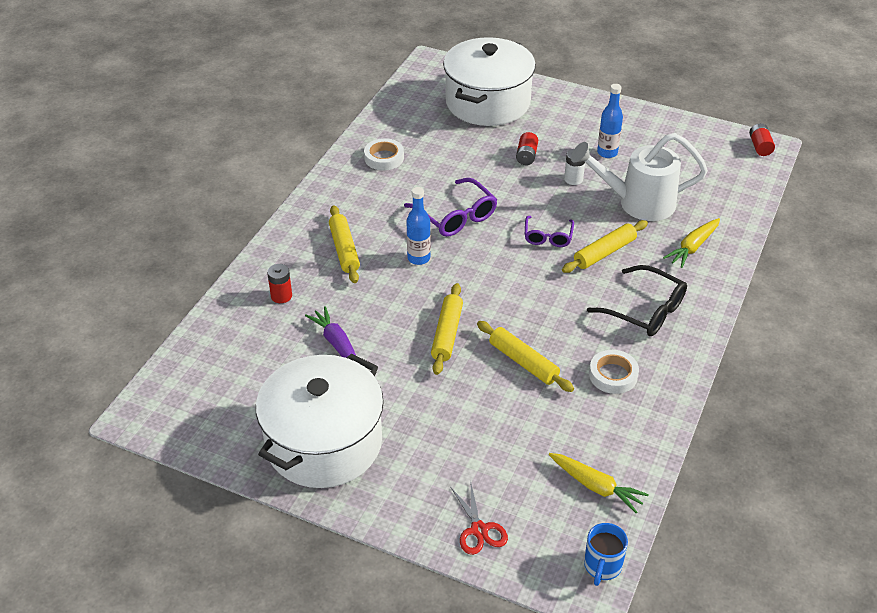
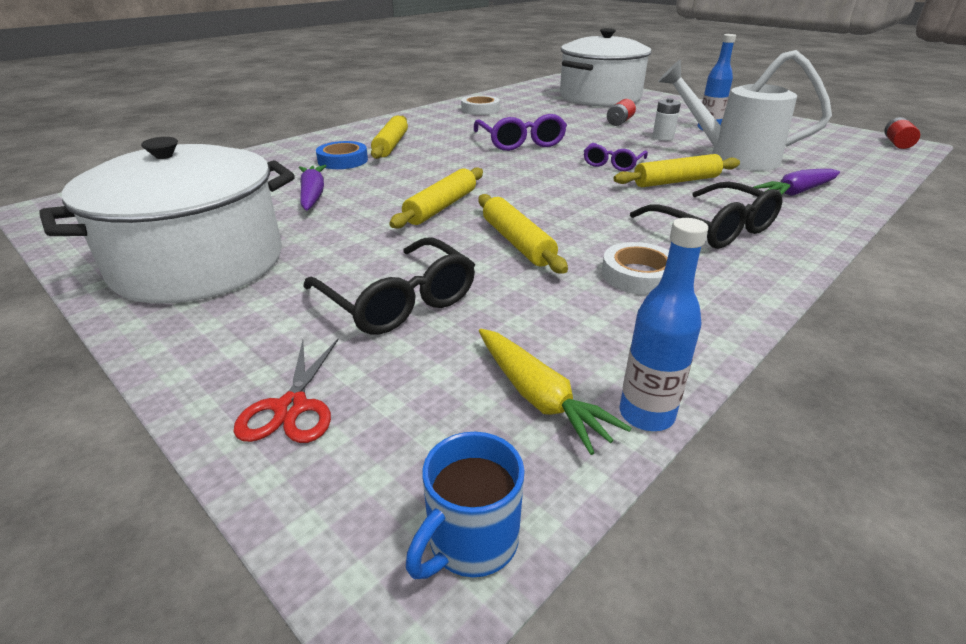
camera: 20 degrees right, 10 degrees down
red battery [267,264,292,303] -> none
blue bottle [407,187,431,265] -> blue bottle moved to [619,218,708,431]
yellow carrot [663,218,720,268] -> purple carrot [753,169,840,196]
none -> black glasses [303,237,475,335]
none -> blue tape [316,141,368,169]

